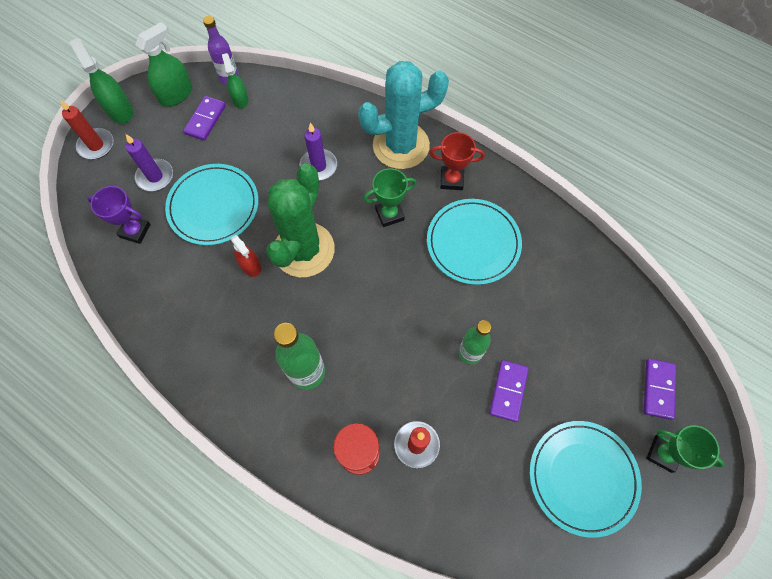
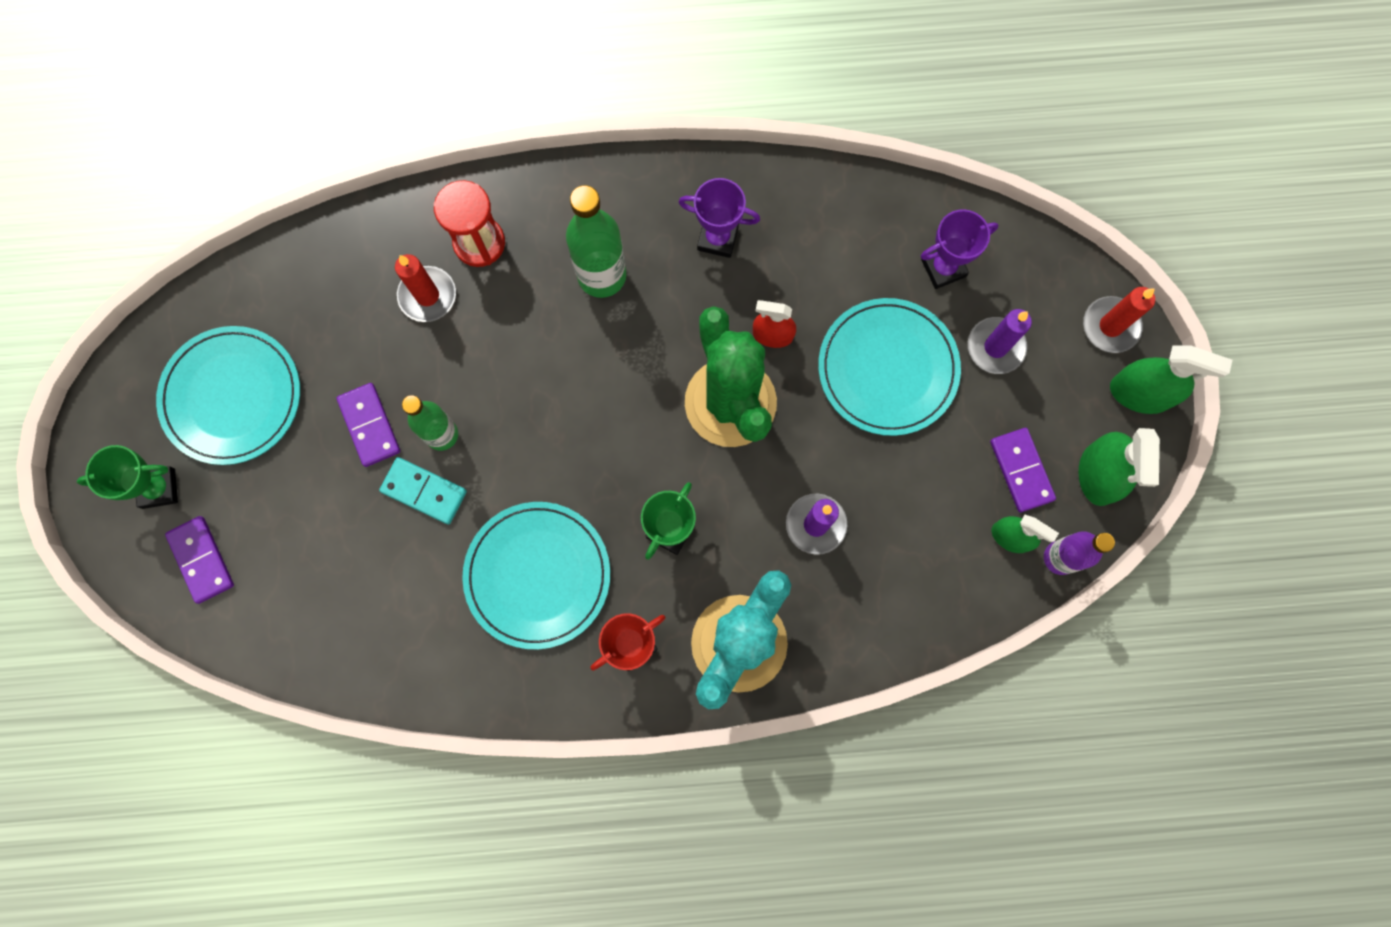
camera: 140 degrees right, 10 degrees up
none -> turquoise domino [379,457,467,525]
none -> purple trophy [678,178,760,258]

